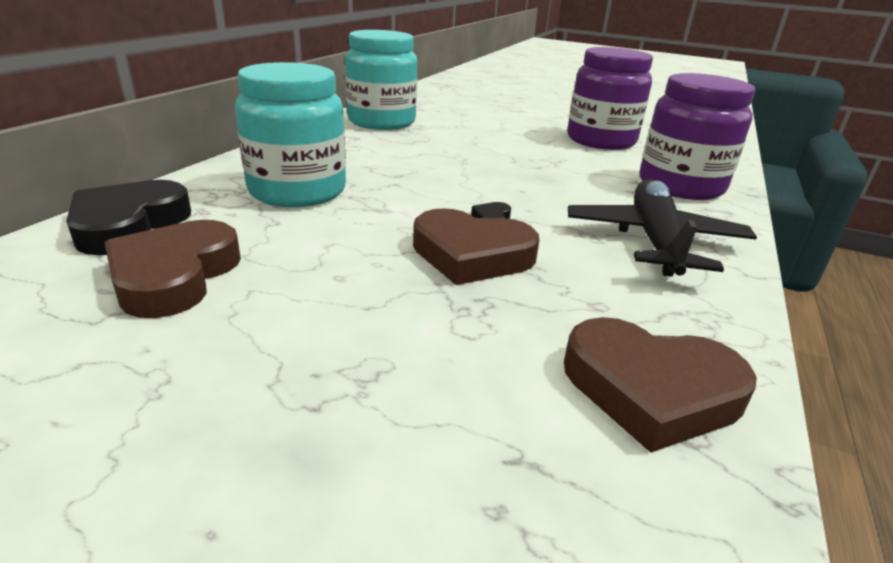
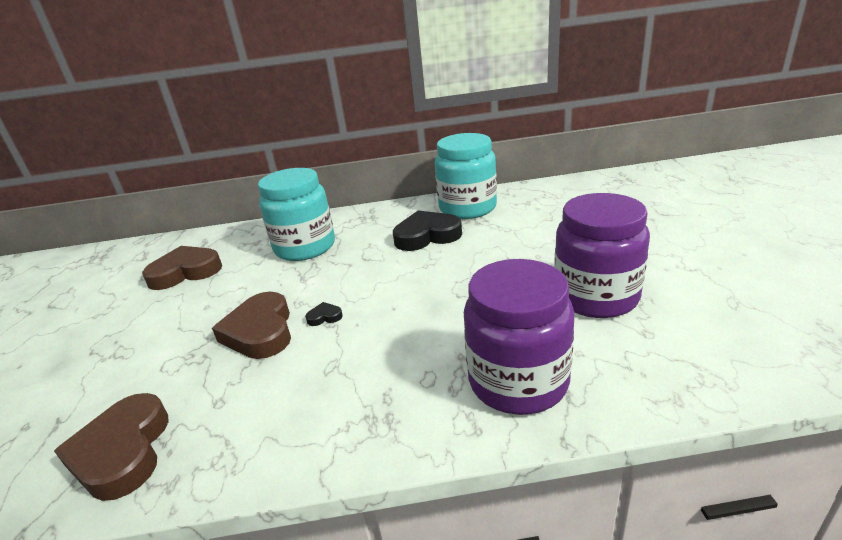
camera: 65 degrees right, 0 degrees up
black heart [66,180,191,255] -> black heart moved to [393,211,462,251]
black plane [568,179,757,277] -> none

